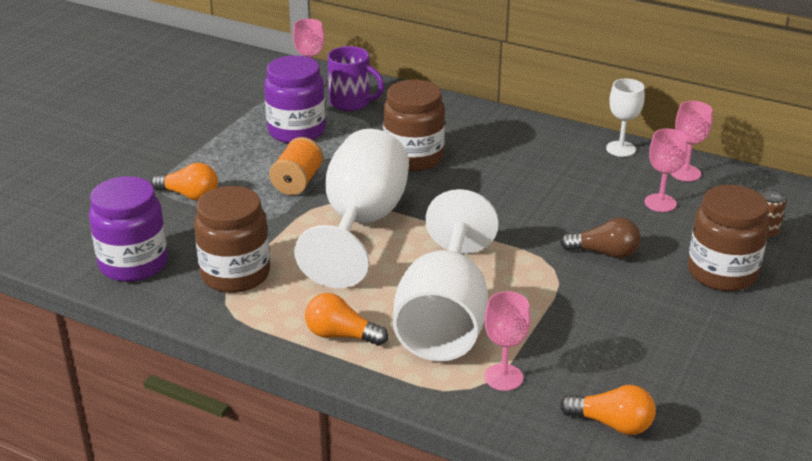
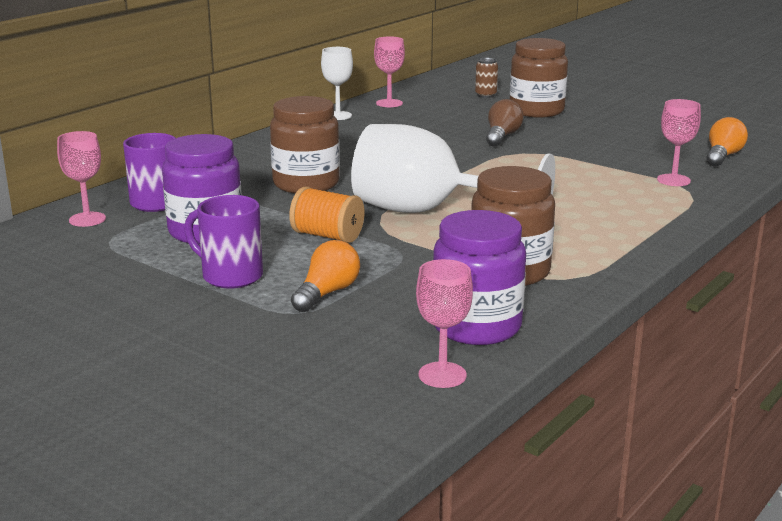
camera: 80 degrees left, 10 degrees down
orange light bulb [305,293,388,346] -> none
white goblet [393,189,499,361] -> none
pink goblet [645,128,688,212] -> pink goblet moved to [416,259,473,388]
none -> purple mug [184,195,263,288]

